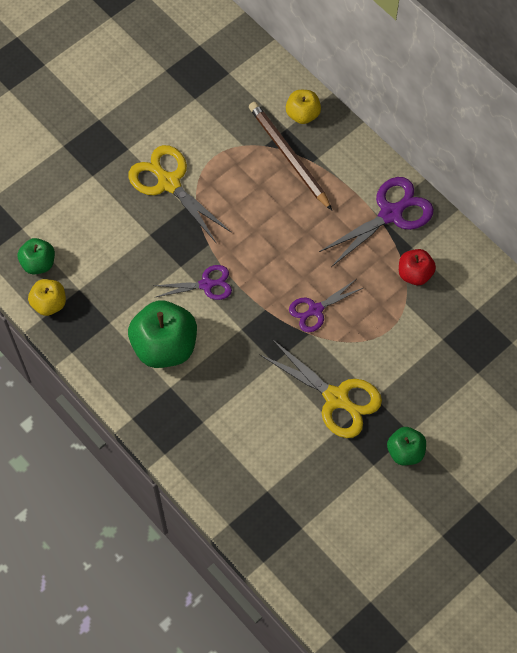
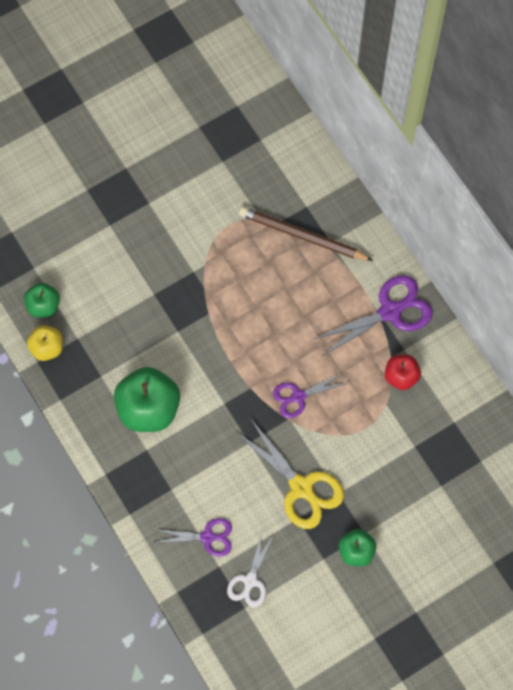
camera: 10 degrees right, 5 degrees up
yellow scissors [128,145,232,244] -> none
purple scissors [154,265,232,300] -> purple scissors moved to [156,518,232,556]
brown pencil [249,102,332,210] -> brown pencil turned 45 degrees counterclockwise [239,207,373,261]
yellow apple [286,90,321,124] -> none
none -> white scissors [227,529,274,607]

